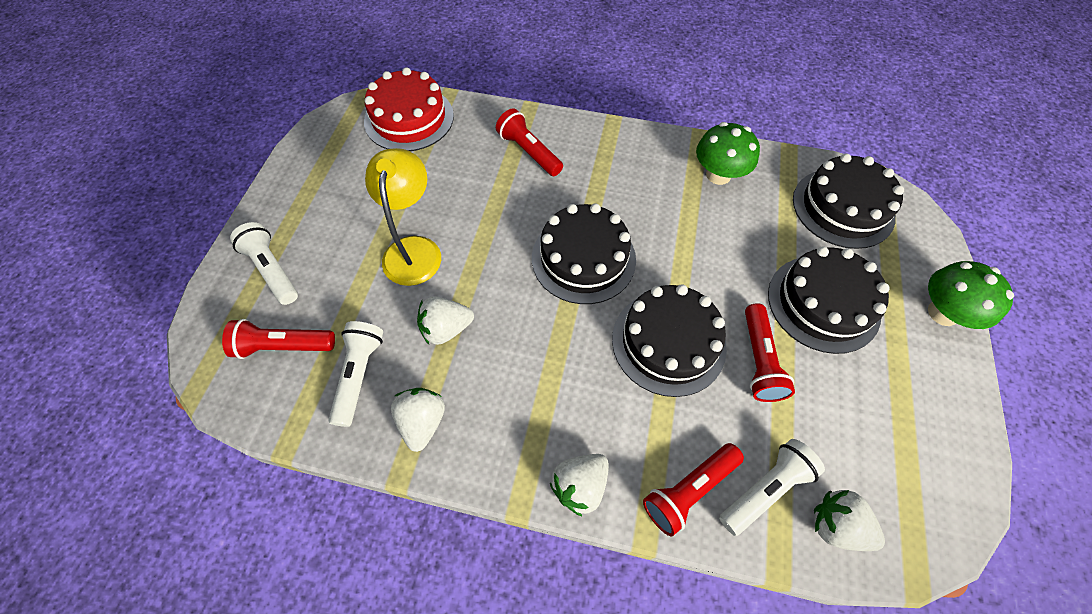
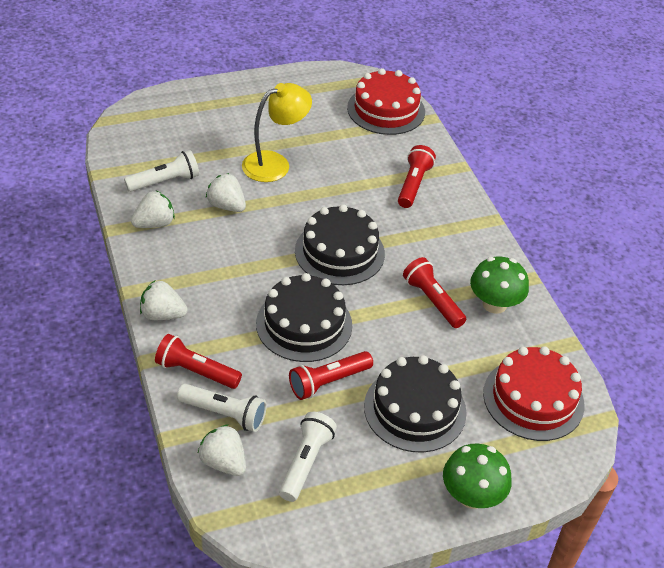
camera: 55 degrees right, 15 degrees down
red flashlight [222,319,335,359] -> red flashlight moved to [403,257,466,328]
white flashlight [230,222,298,305] -> white flashlight moved to [279,412,337,502]
black cake [793,154,904,249] -> red cake [483,346,584,441]
white strawberry [814,490,885,551] -> white strawberry turned 45 degrees counterclockwise [197,424,246,476]

